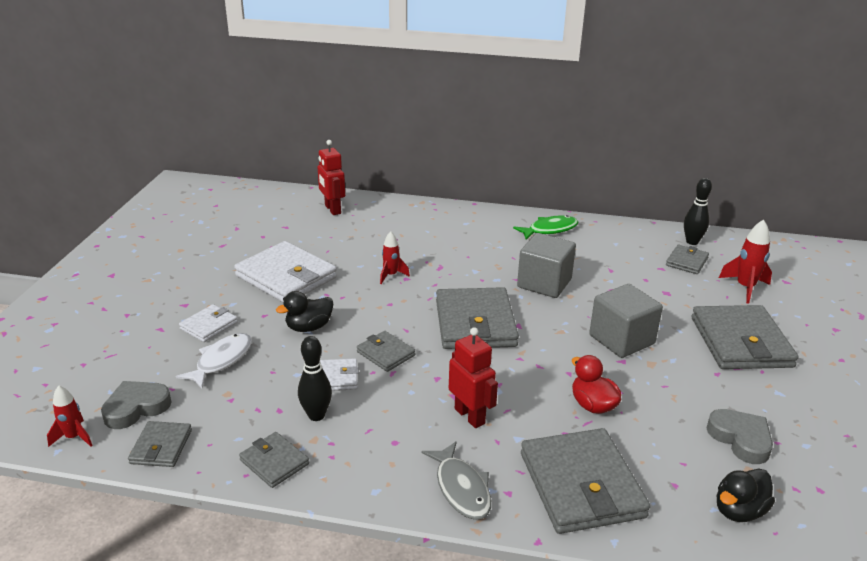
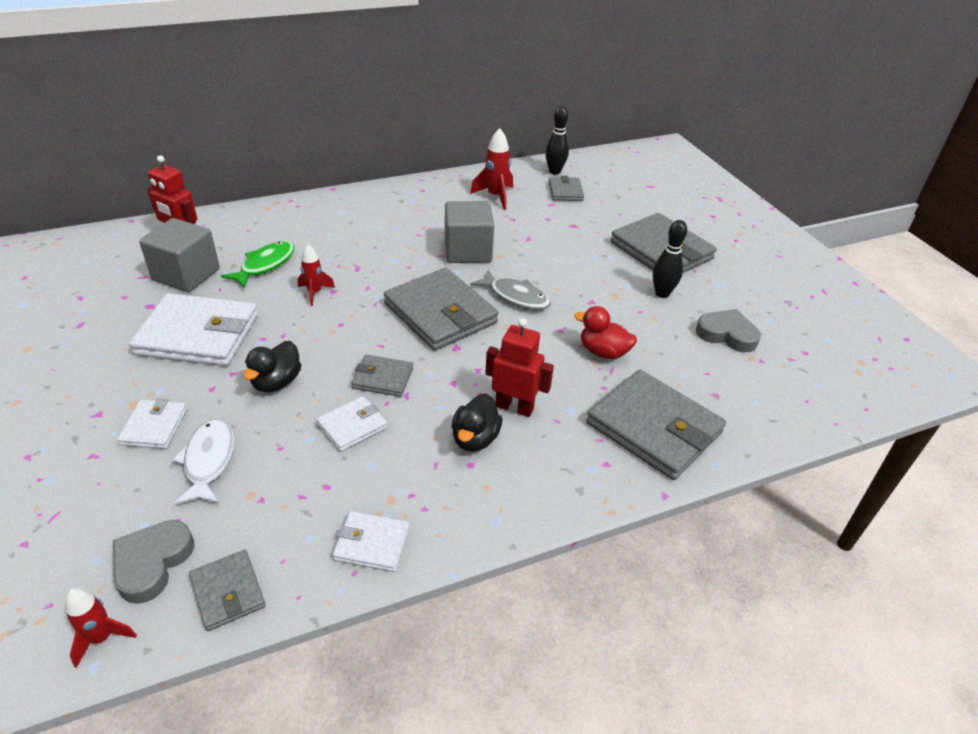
camera: 35 degrees left, 10 degrees up
grey wallet [239,432,309,488] -> white wallet [333,511,410,572]
black bowling pin [298,336,332,421] -> black bowling pin moved to [653,220,687,298]
grey fish [422,442,491,520] -> grey fish moved to [470,270,551,310]
green fish [513,215,578,240] -> green fish moved to [221,241,294,288]
grey cube [589,284,663,358] -> grey cube moved to [139,218,220,292]
black duck [717,468,775,522] -> black duck moved to [452,394,502,452]
red rocket [719,219,772,304] -> red rocket moved to [470,128,513,210]

